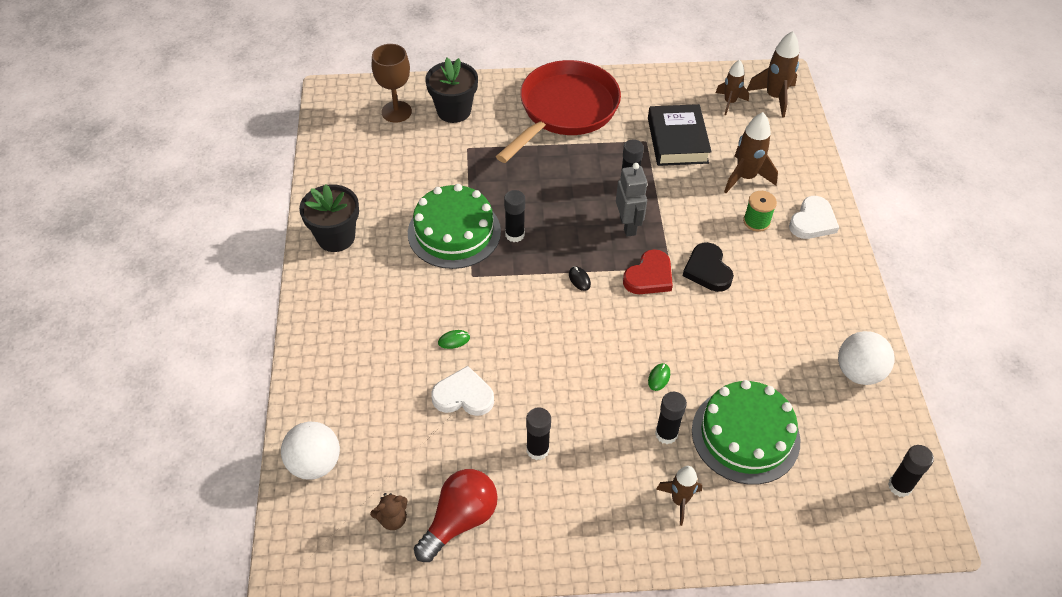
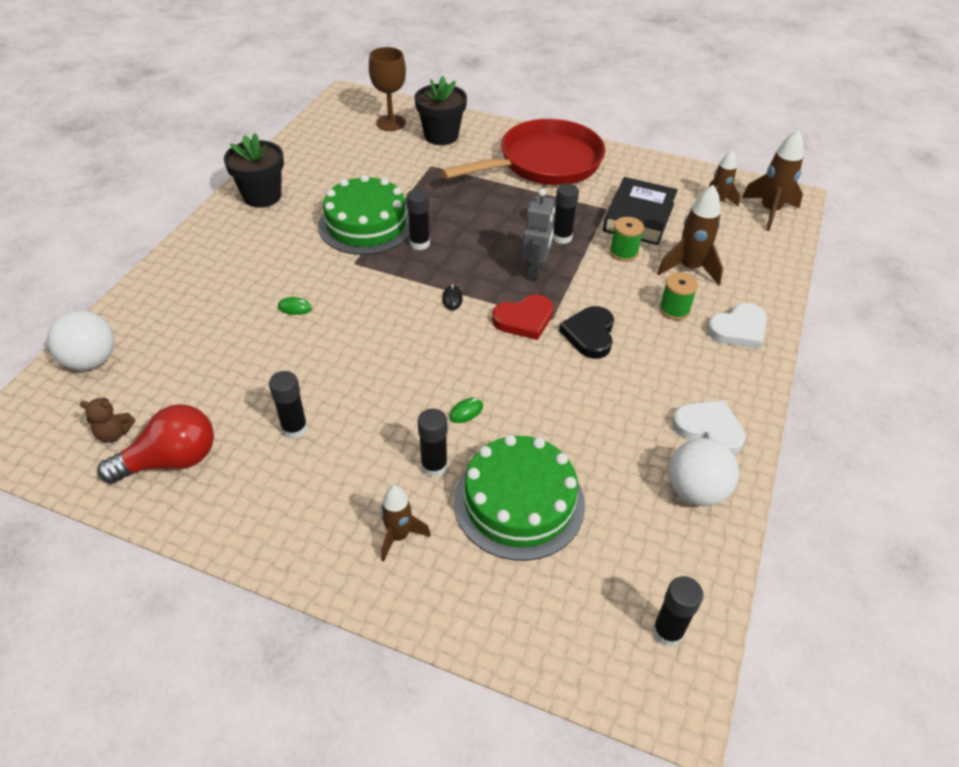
camera: 25 degrees right, 5 degrees down
white heart [431,366,494,416] -> white heart moved to [672,400,746,455]
none -> green spool [610,217,644,262]

